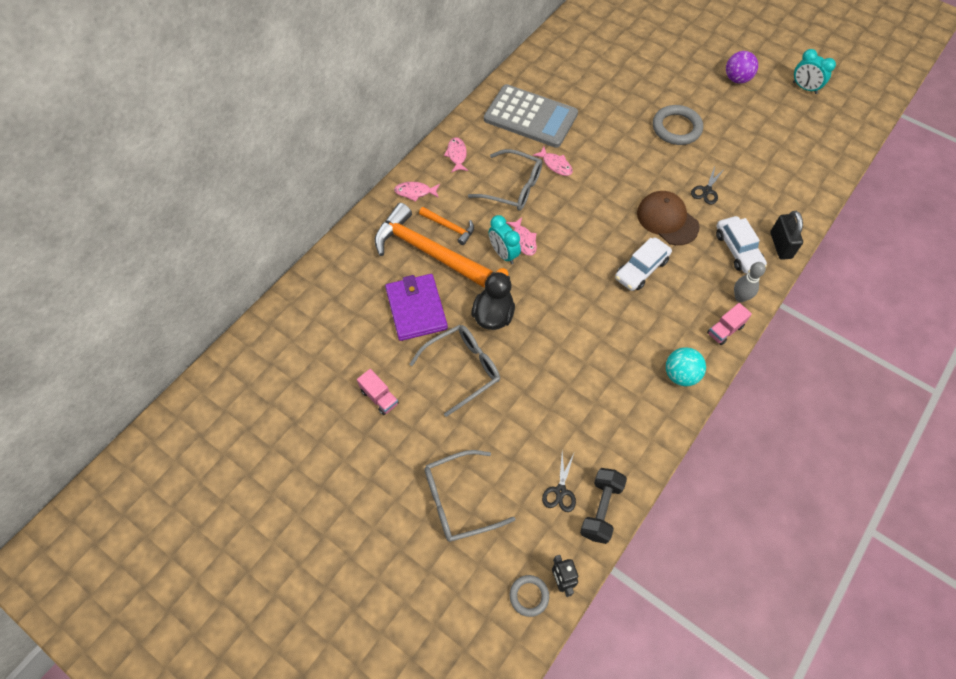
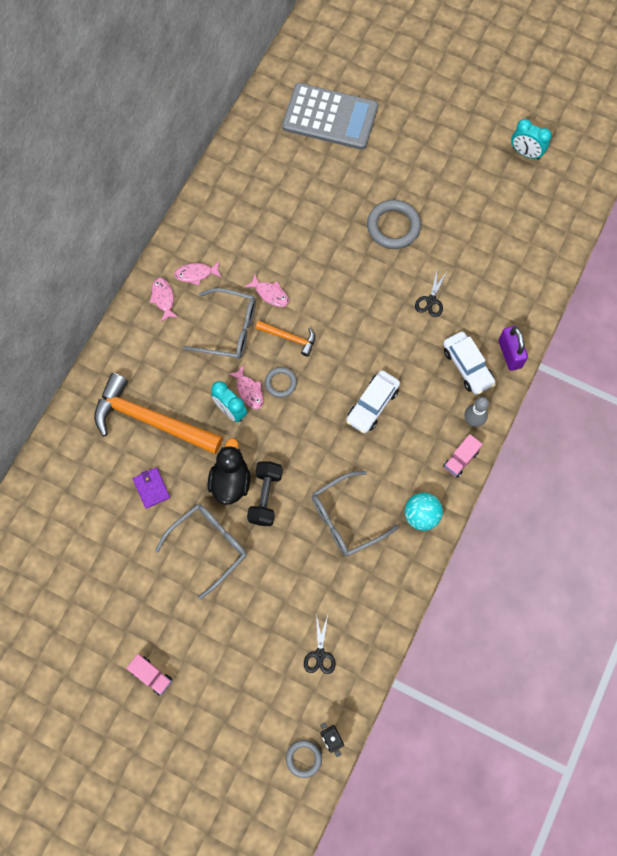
camera: 10 degrees left, 10 degrees up
pink truck [357,369,399,415] -> pink truck moved to [126,654,172,696]
purple wallet [385,274,448,341] -> purple wallet [133,467,170,509], size x0.53
pink fish [394,182,440,202] -> pink fish moved to [174,261,222,286]
orange hammer [419,207,474,245] -> orange hammer moved to [255,320,315,357]
grey glasses [425,450,515,542] -> grey glasses moved to [312,471,399,556]
grey calculator [484,84,578,148] -> grey calculator moved to [282,83,378,150]
black dumbbell [580,468,627,544] -> black dumbbell moved to [247,461,283,526]
brown cap [637,191,699,245] -> none
purple ball [726,51,758,84] -> none
black padlock [770,211,803,260] -> purple padlock [498,326,528,371]
none -> grey ring [265,367,297,398]

